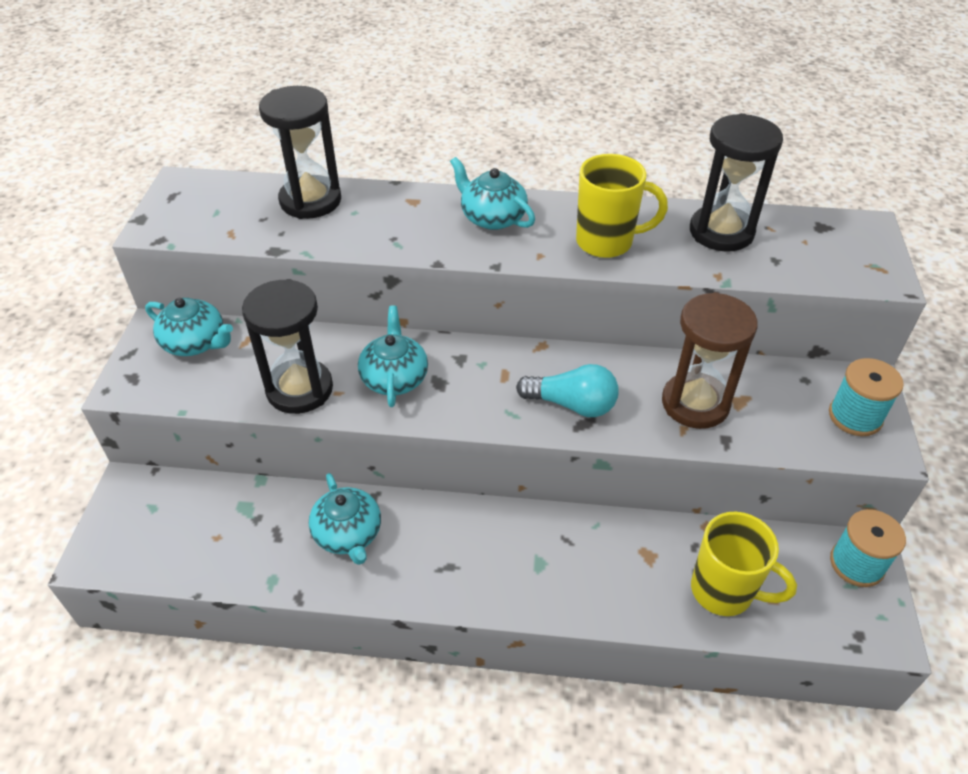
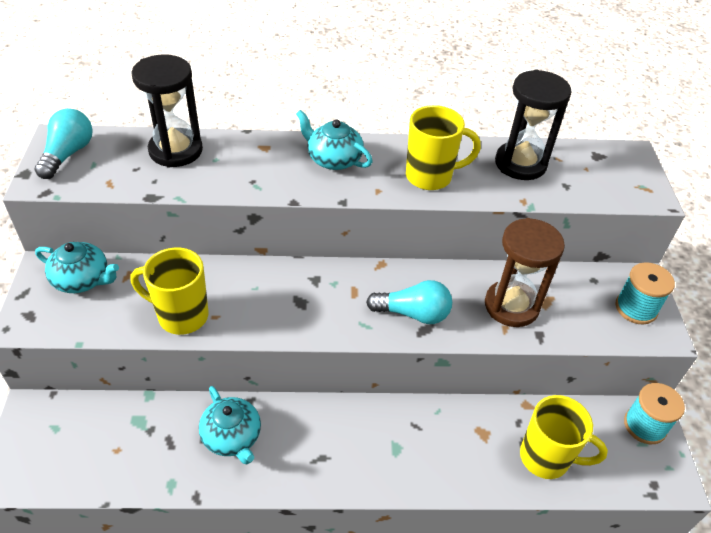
camera: 10 degrees left, 0 degrees up
black hourglass [242,279,333,414] -> yellow mug [131,248,209,335]
turquoise teapot [358,305,428,407] -> none
none -> turquoise light bulb [35,108,93,179]

